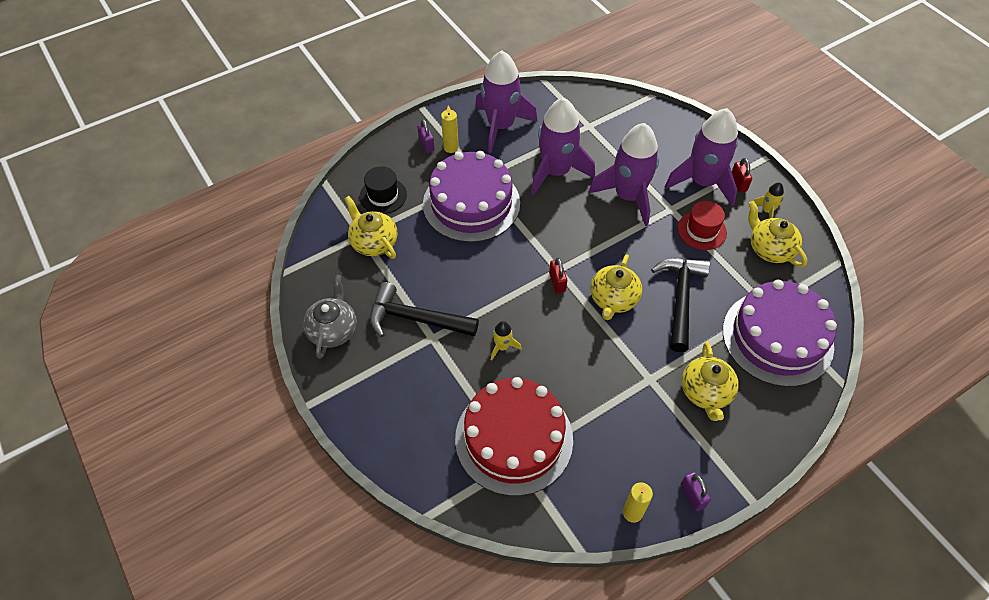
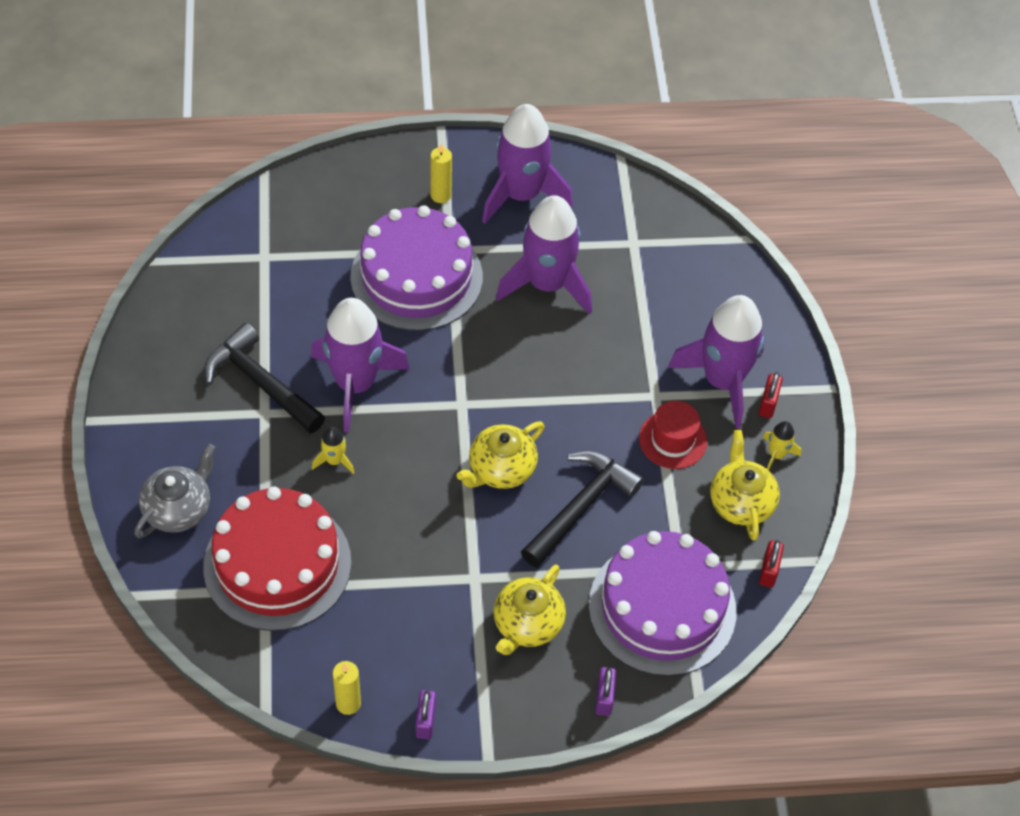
camera: 25 degrees right, 0 degrees up
grey teapot [303,275,357,359] -> grey teapot moved to [134,444,216,538]
yellow teapot [344,196,398,259] -> none
black hat [359,166,407,214] -> none
purple padlock [417,119,435,153] -> purple padlock moved to [595,667,616,716]
red padlock [549,258,567,293] -> red padlock moved to [759,540,784,588]
purple rocket [589,123,659,226] -> purple rocket moved to [311,298,410,433]

